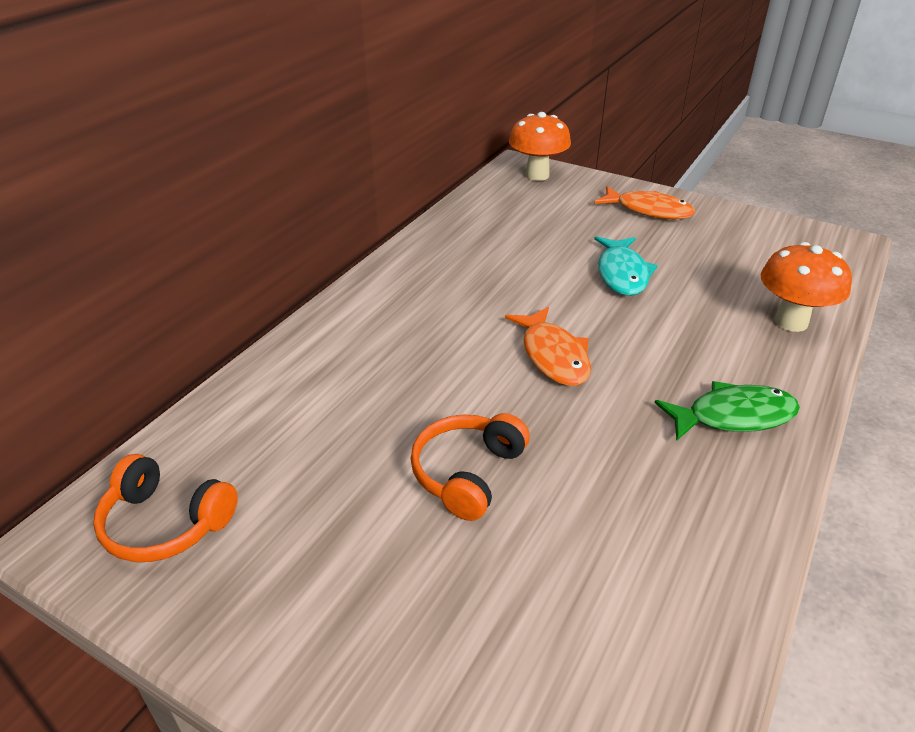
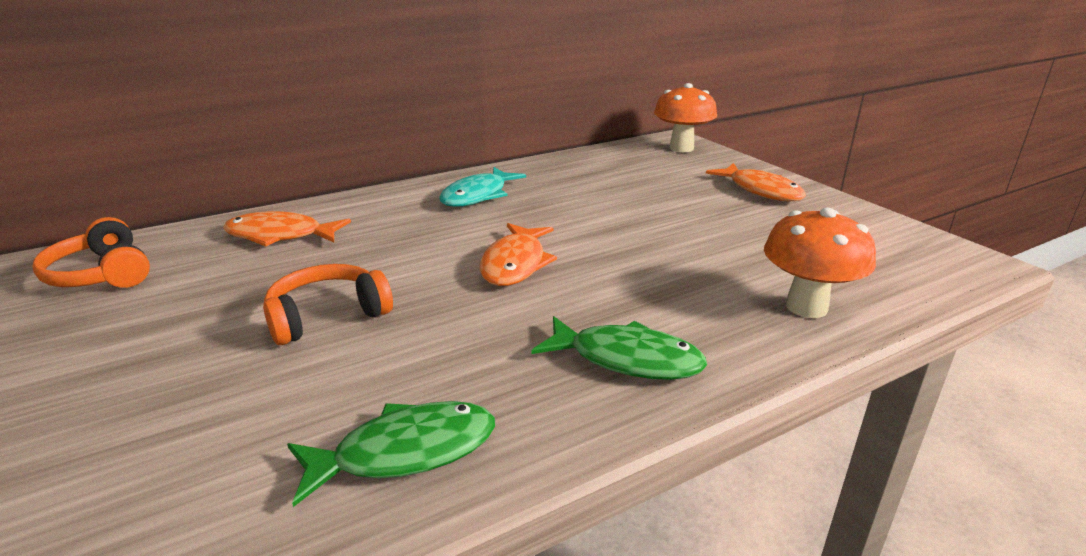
camera: 30 degrees right, 10 degrees down
turquoise fish [594,236,658,296] -> turquoise fish moved to [439,167,526,207]
none -> orange fish [223,211,351,246]
none -> green fish [287,401,495,507]

